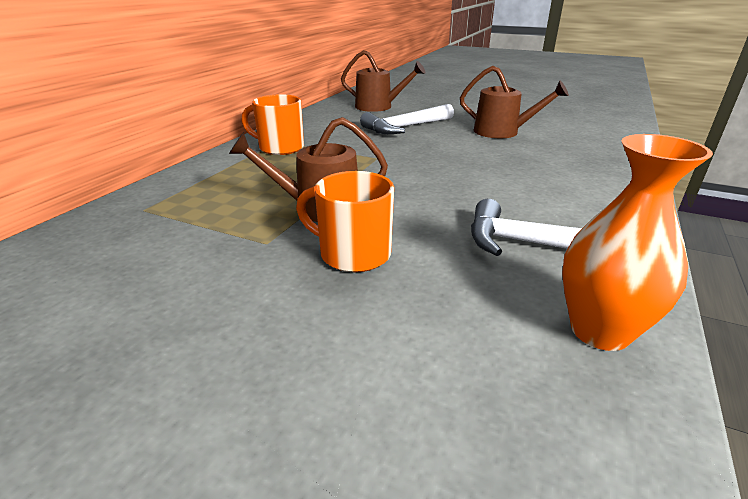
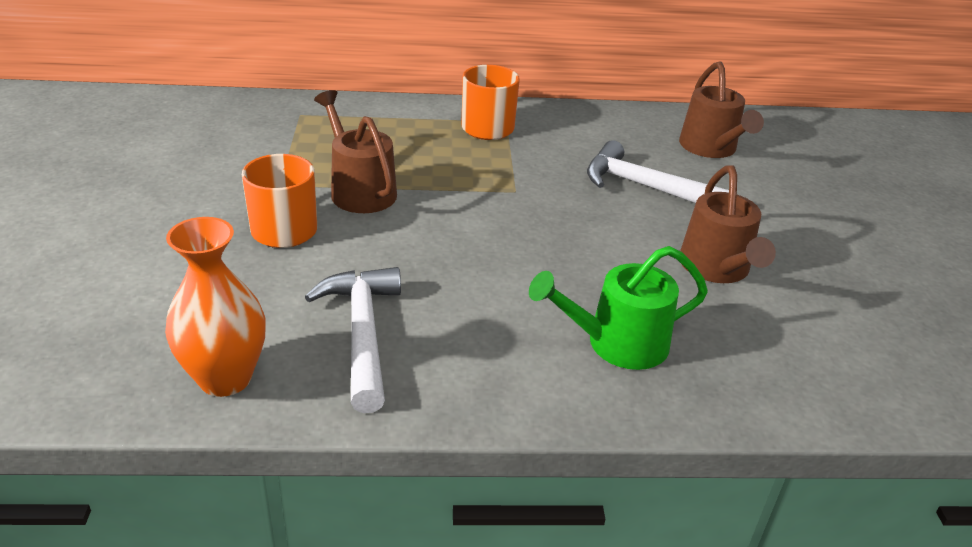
camera: 60 degrees right, 5 degrees up
none -> green watering can [529,246,708,370]

